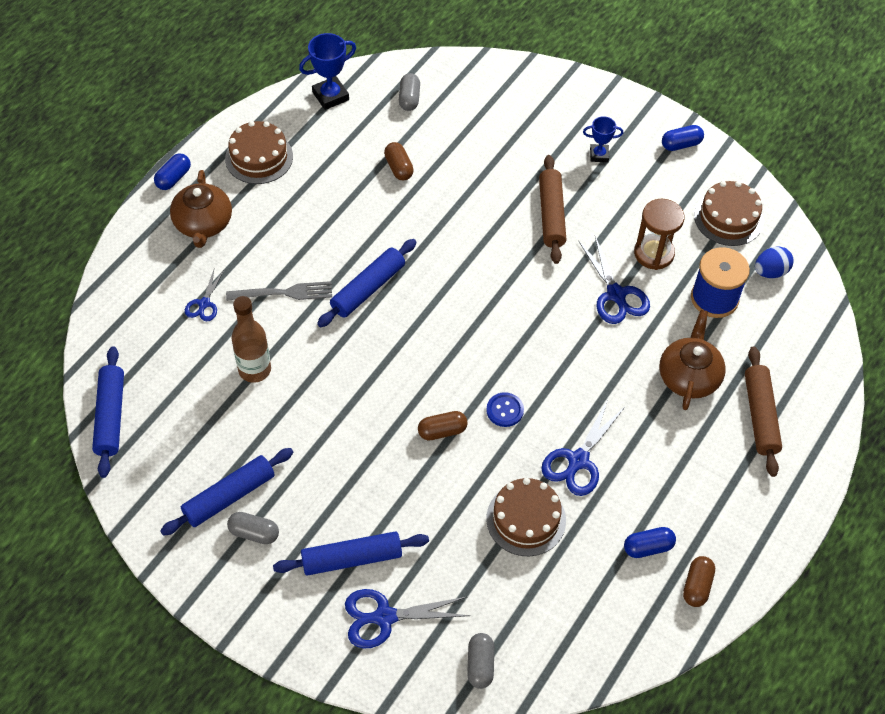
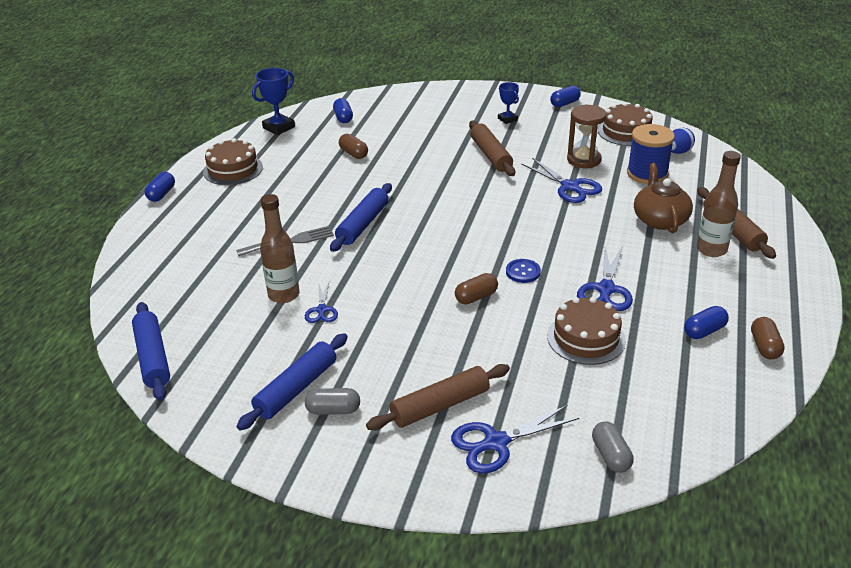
camera: 15 degrees left, 20 degrees down
brown teapot [170,170,232,248] -> none
blue scissors [185,269,225,321] -> blue scissors moved to [305,282,338,323]
blue rolling pin [273,531,429,576] -> brown rolling pin [366,364,510,430]
grey capsule [399,73,420,111] -> blue capsule [333,98,353,123]
blue trophy [583,116,623,162] -> blue trophy turned 75 degrees clockwise [498,82,519,124]
none -> brown bottle [697,151,741,257]

